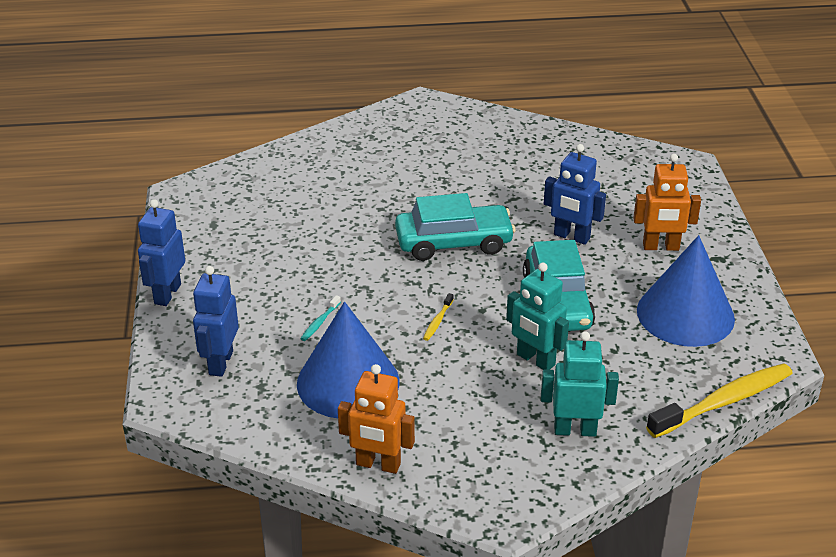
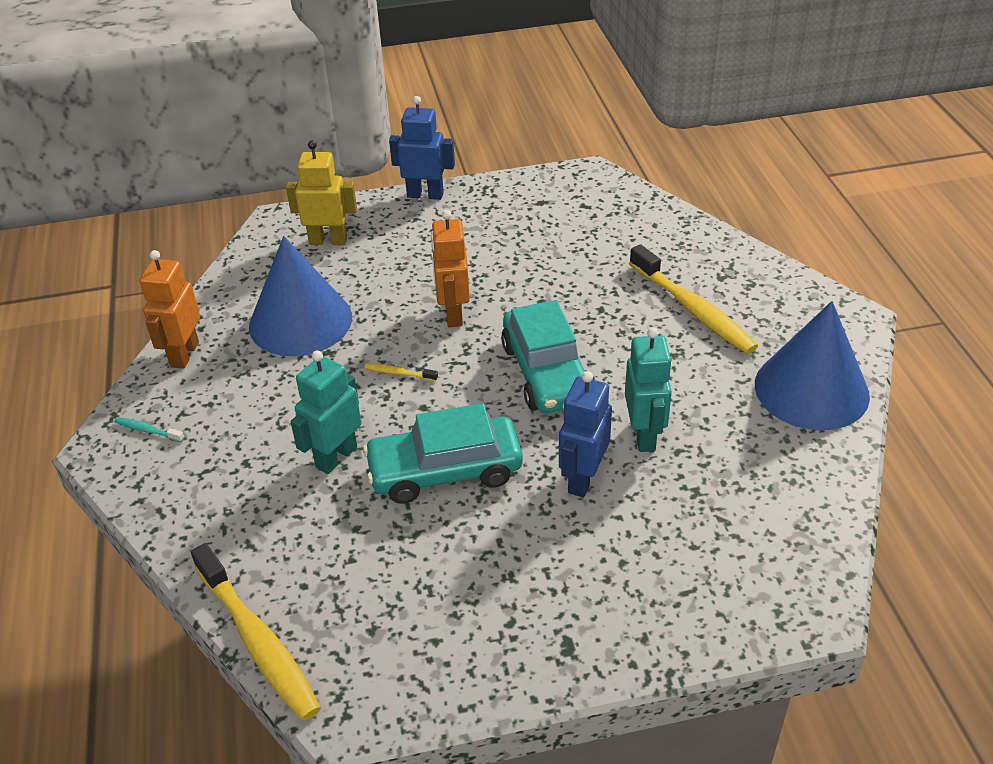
camera: 85 degrees right, 5 degrees up
blue robot [193,266,239,377] -> yellow robot [286,140,357,245]
turquoise toothbrush [300,295,341,341] -> turquoise toothbrush moved to [114,417,184,442]
turquoise robot [541,331,619,437] -> turquoise robot moved to [625,327,672,452]
orange robot [633,154,701,251] -> orange robot moved to [431,210,470,327]
blue cone [637,235,735,347] -> blue cone moved to [755,301,870,430]
none -> yellow toothbrush [629,244,758,354]

